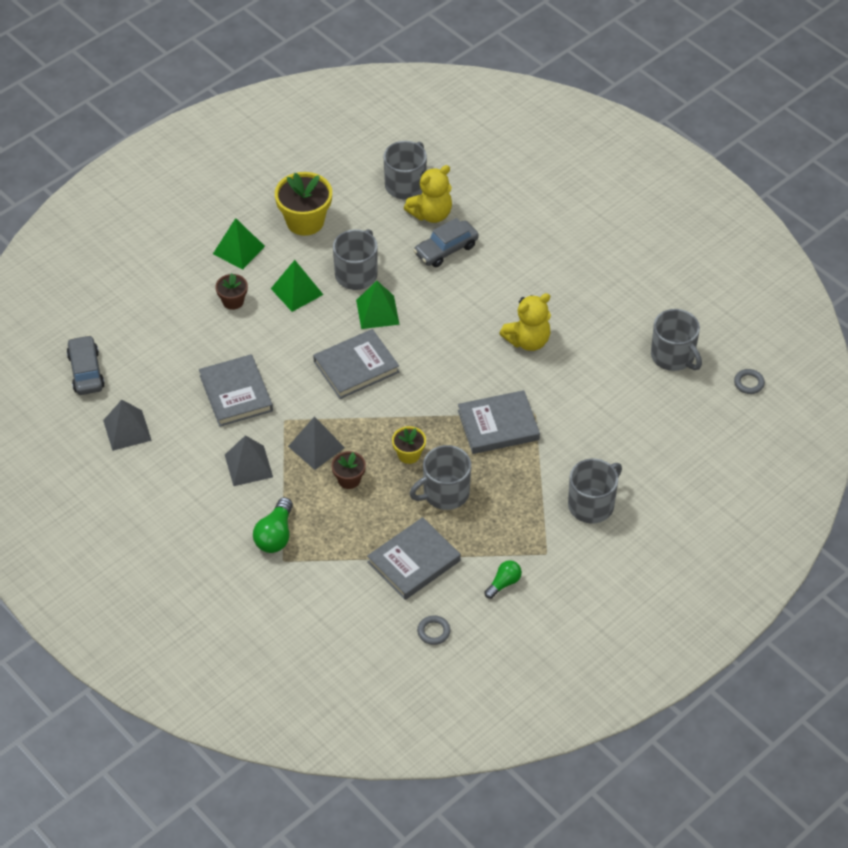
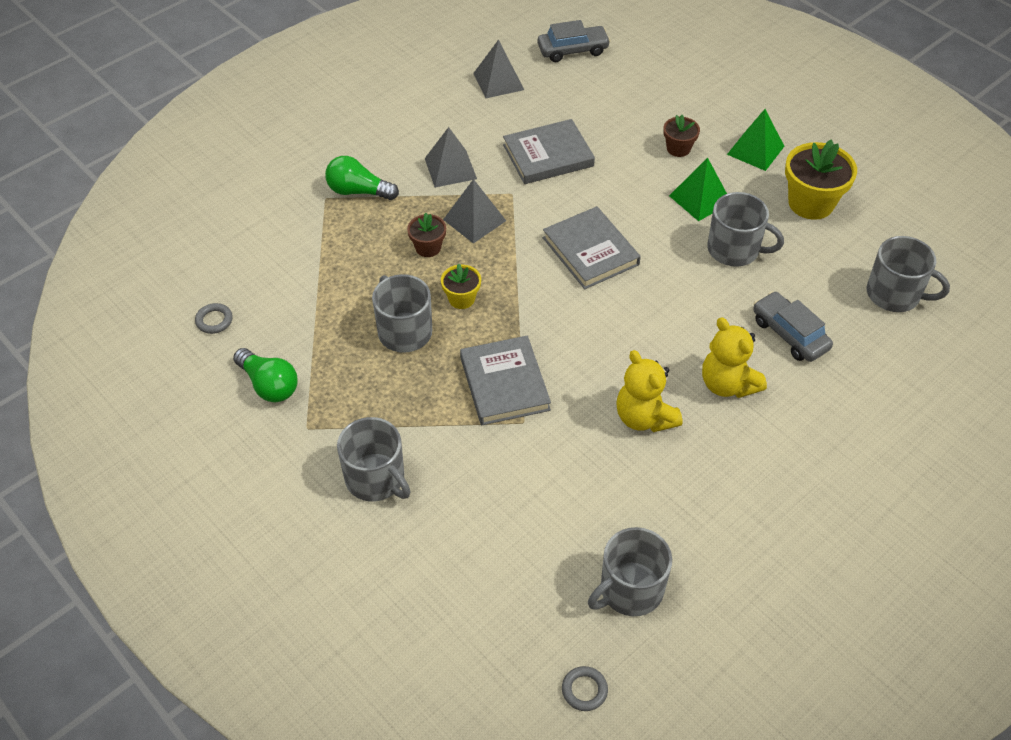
camera: 90 degrees right, 0 degrees up
green pyramid [356,281,400,329] -> none
grey book [367,517,461,600] -> none
yellow teddy bear [404,165,452,223] -> yellow teddy bear moved to [702,317,767,398]
green light bulb [484,560,522,599] -> green light bulb [233,348,298,402], size x1.54

